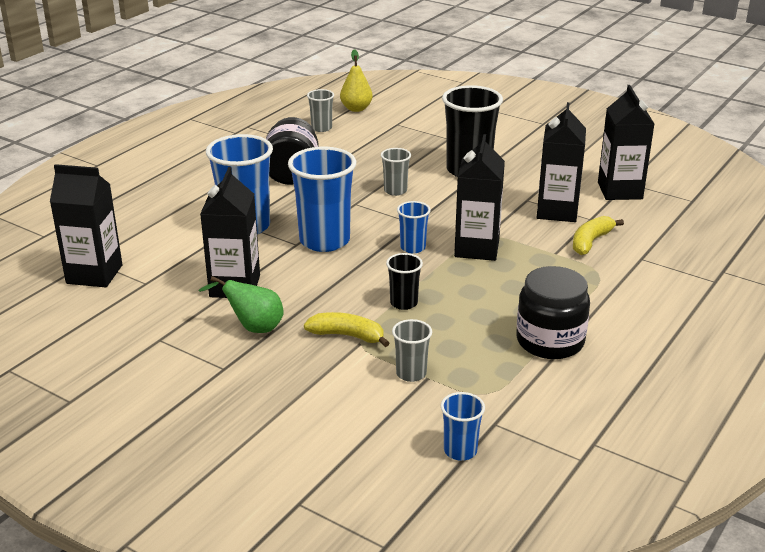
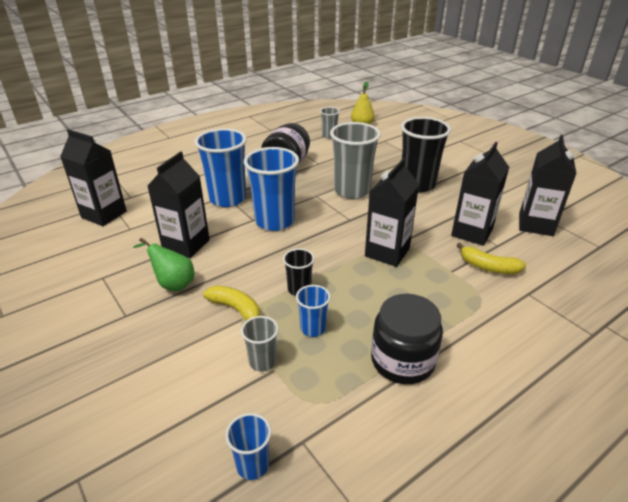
camera: 20 degrees right, 5 degrees up
grey cup [381,148,411,196] -> grey cup [330,122,381,199], size x2.01
blue cup [397,201,431,253] -> blue cup moved to [296,285,330,337]
yellow banana [573,216,624,255] -> yellow banana turned 120 degrees counterclockwise [457,243,526,274]

